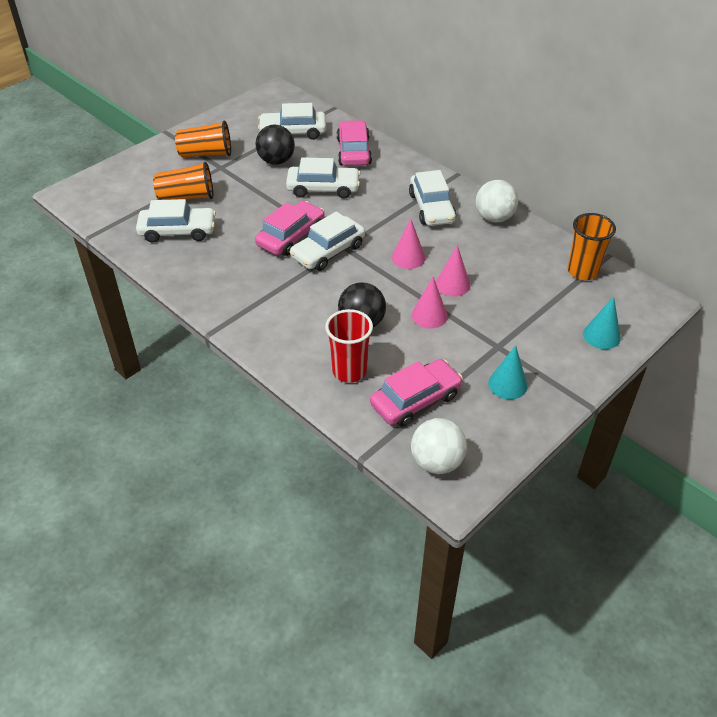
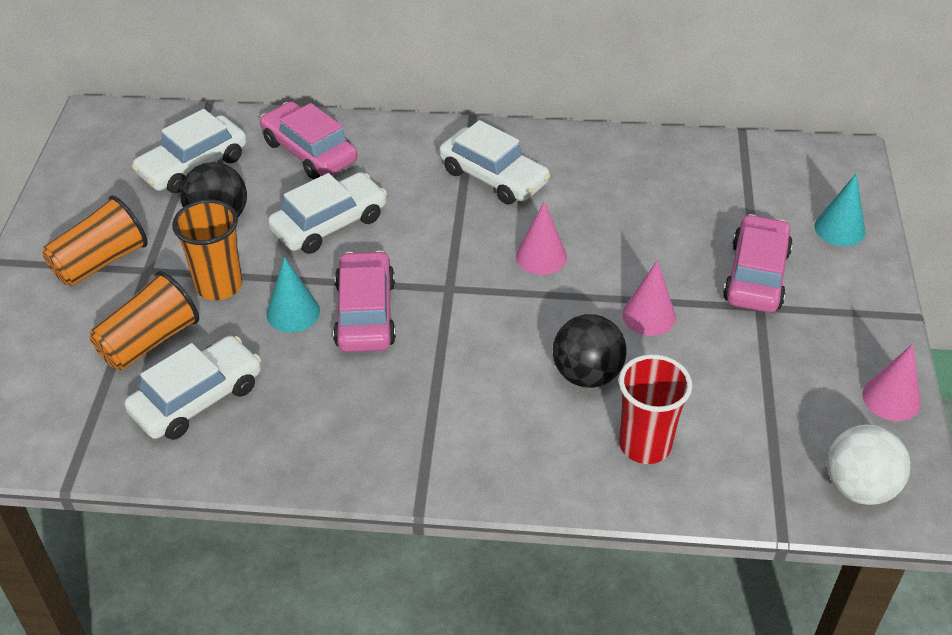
camera: 40 degrees left, 0 degrees up
white car [290,211,365,271] -> none
pink car [370,359,463,427] -> pink car moved to [723,214,793,313]
pink cone [436,245,470,296] -> pink cone moved to [862,344,921,421]
white ball [476,180,518,223] -> none
turquoise cone [488,345,528,400] -> turquoise cone moved to [266,257,320,333]
orange cup [568,213,616,280] -> orange cup moved to [172,200,242,300]

